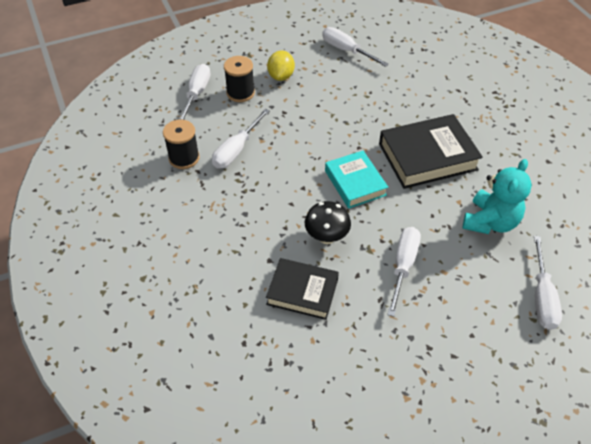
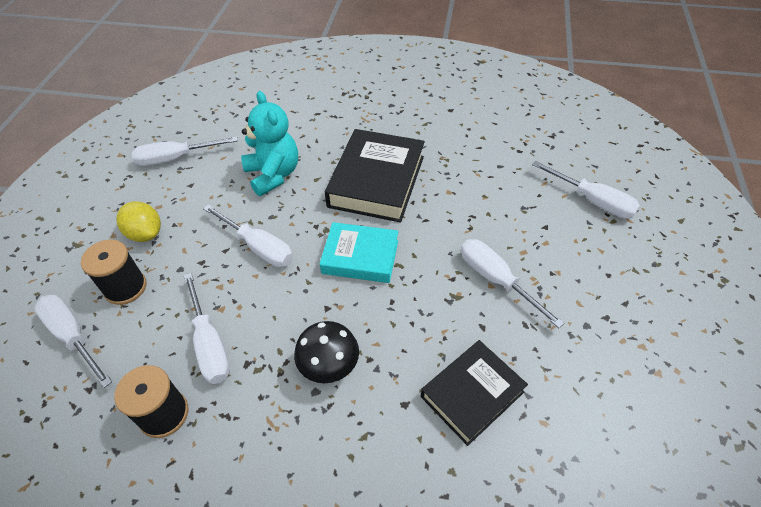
camera: 55 degrees left, 0 degrees up
black mushroom [305,201,351,244] -> black mushroom moved to [294,321,359,383]
turquoise teddy bear [463,159,532,234] -> turquoise teddy bear moved to [241,91,298,196]
none -> white screwdriver [203,204,293,267]

